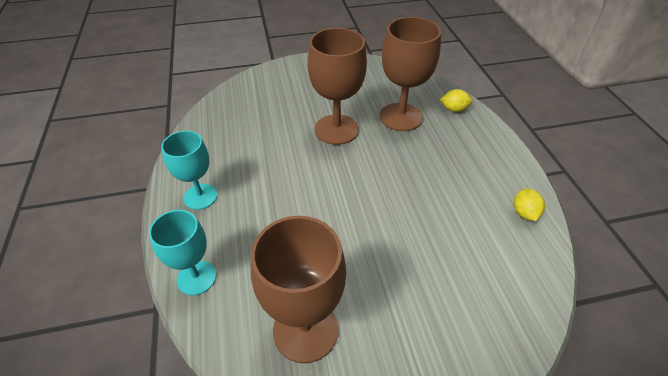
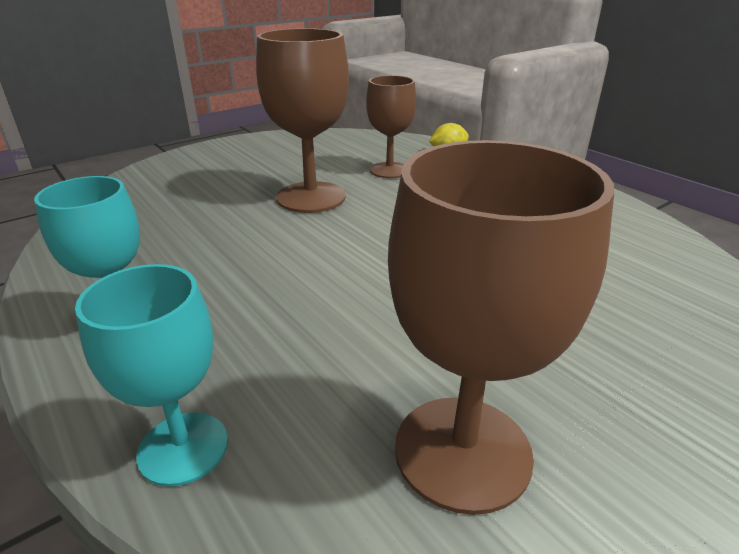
camera: 25 degrees left, 15 degrees down
brown goblet [380,17,441,131] -> brown goblet [366,75,416,178], size x0.64
yellow lemon [514,188,545,221] -> none

